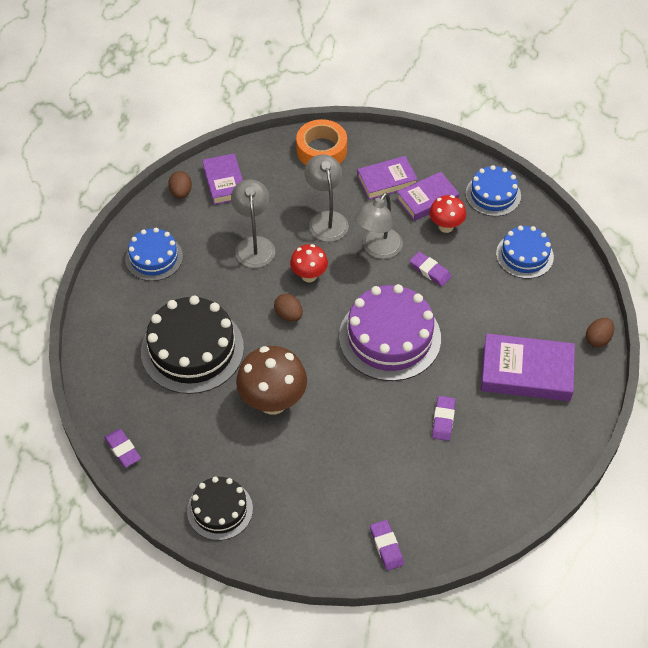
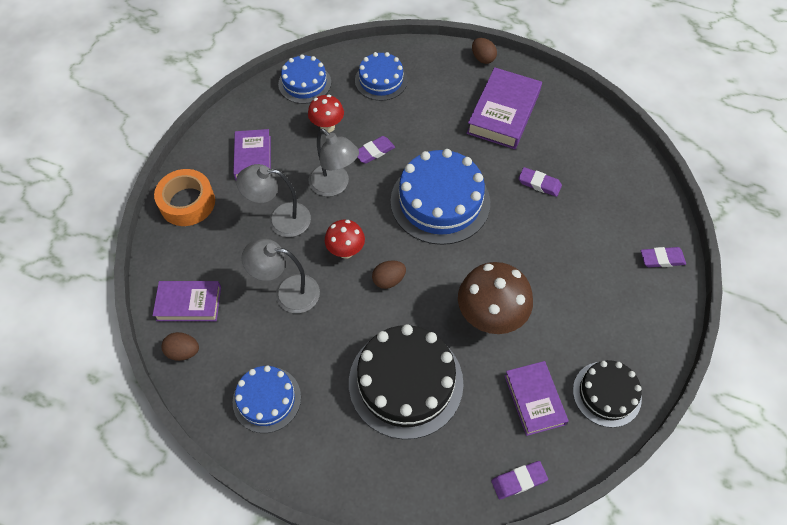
camera: 75 degrees left, 5 degrees up
purple cake [339,284,441,381] -> blue cake [391,149,490,245]
purple book [396,172,459,221] -> purple book moved to [504,361,569,436]

